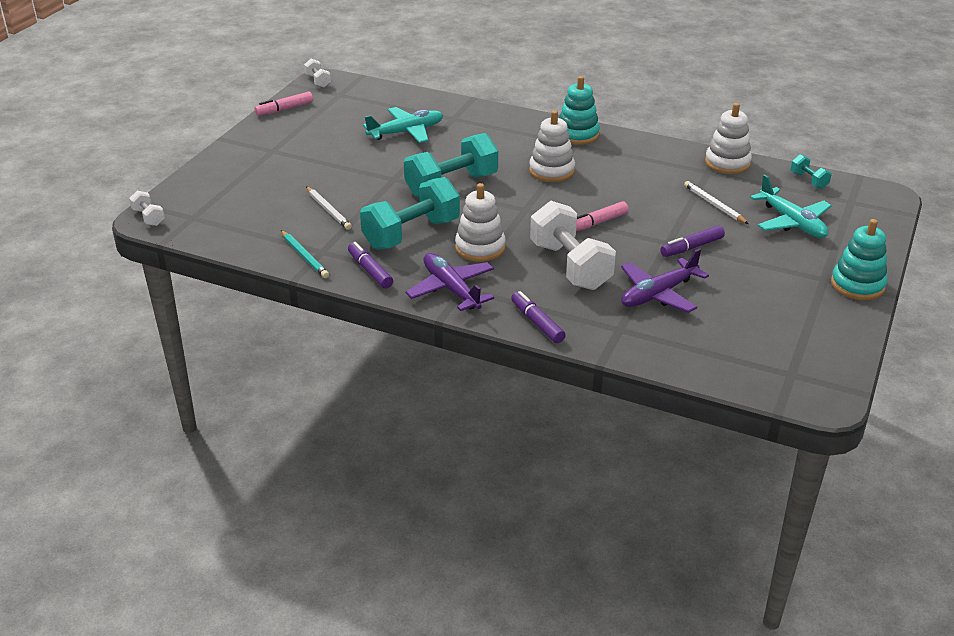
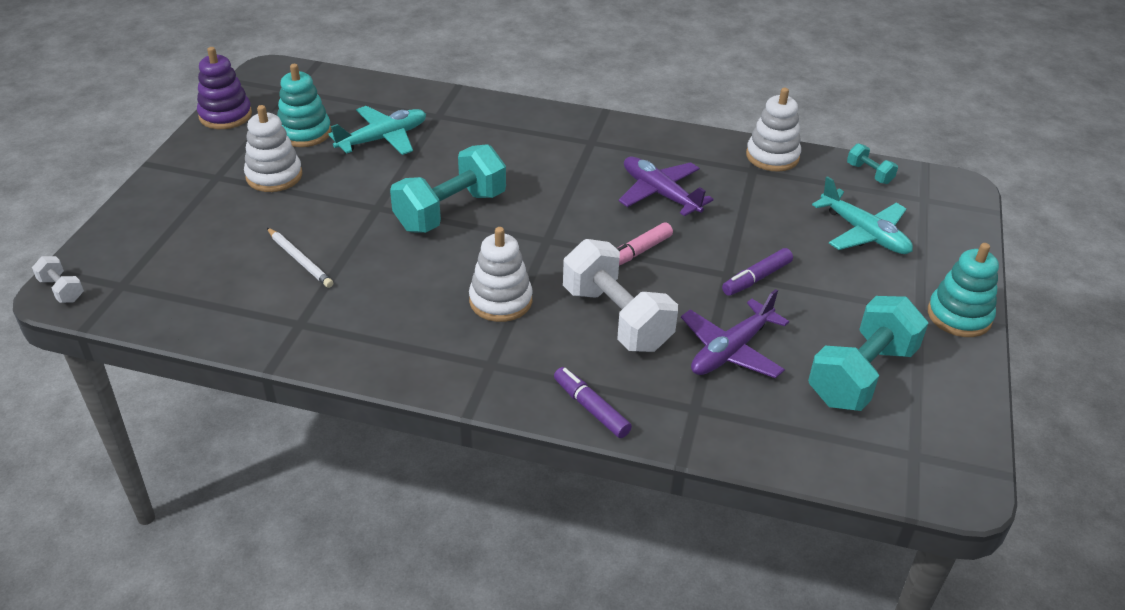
camera: 10 degrees left, 5 degrees up
pink marker [255,92,313,116] -> purple stacking toy [197,47,252,129]
turquoise pencil [281,230,329,278] -> none
white dumbbell [304,59,331,87] -> none
purple marker [348,242,393,289] -> none
turquoise dumbbell [360,177,460,250] -> turquoise dumbbell moved to [808,296,928,411]
purple plane [406,253,494,311] -> purple plane moved to [619,157,714,216]
white stacking toy [529,110,575,182] -> white stacking toy moved to [244,105,303,192]
turquoise stacking toy [559,76,600,145] -> turquoise stacking toy moved to [277,64,331,147]
white pencil [684,181,749,224] -> none

